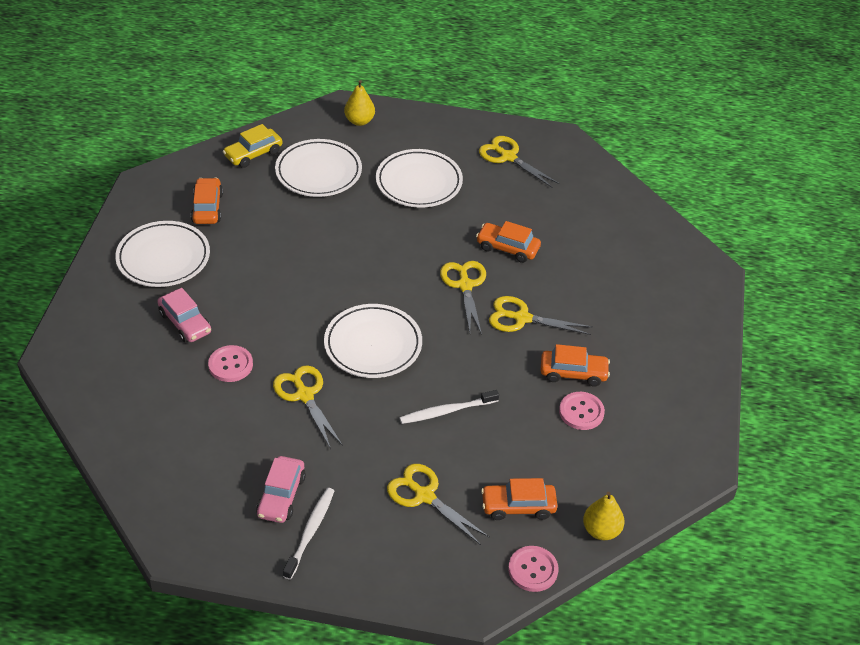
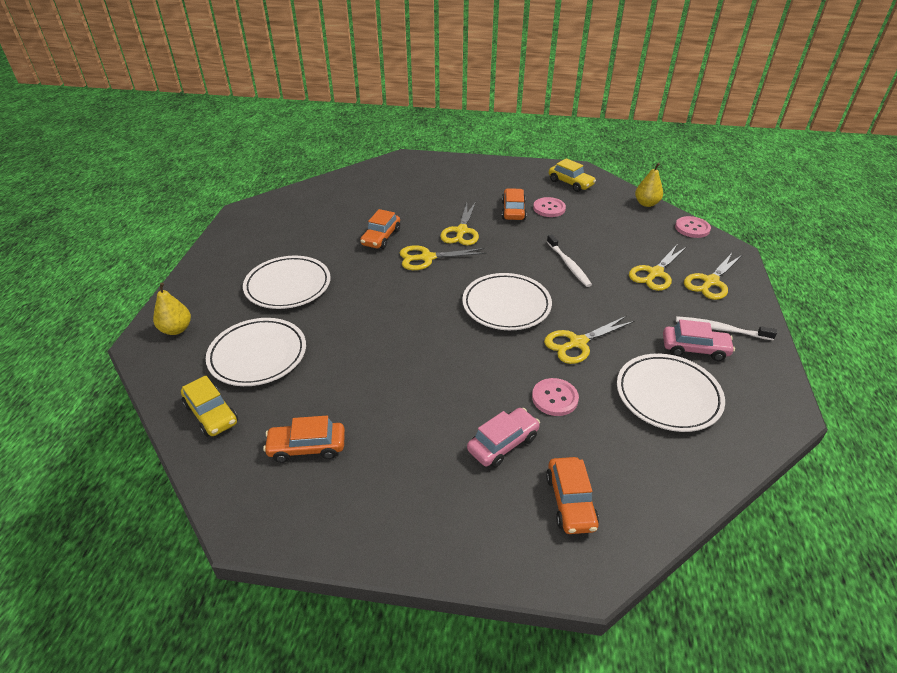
camera: 90 degrees left, 5 degrees down
white plate [115,221,210,287] -> white plate moved to [617,354,725,432]
yellow scissors [479,136,559,187] -> yellow scissors moved to [684,253,742,300]
orange car [481,478,557,520] -> orange car moved to [546,457,599,534]
none -> yellow car [549,158,596,192]

